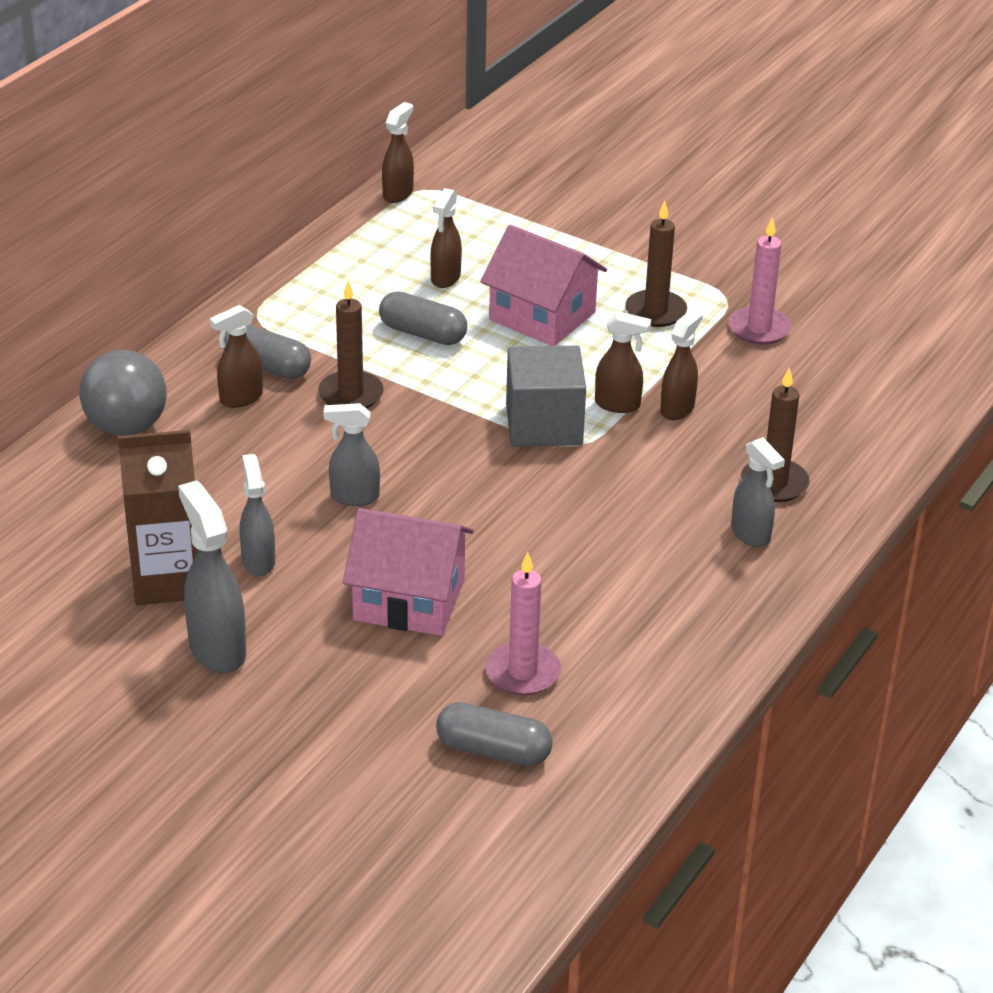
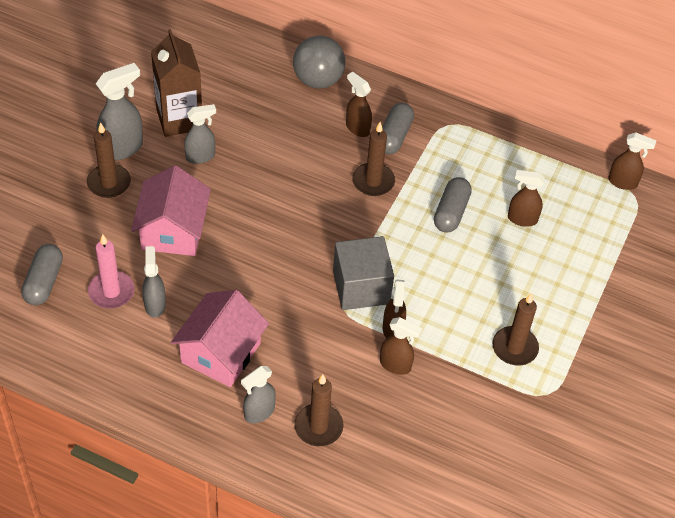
camera: 80 degrees right, 15 degrees up
grey spray bottle [323,403,380,506] -> grey spray bottle moved to [142,246,166,318]
pink house [480,225,607,346] -> pink house moved to [171,290,269,387]
pink candle [729,218,791,345] -> none
none -> brown candle [87,122,131,198]

